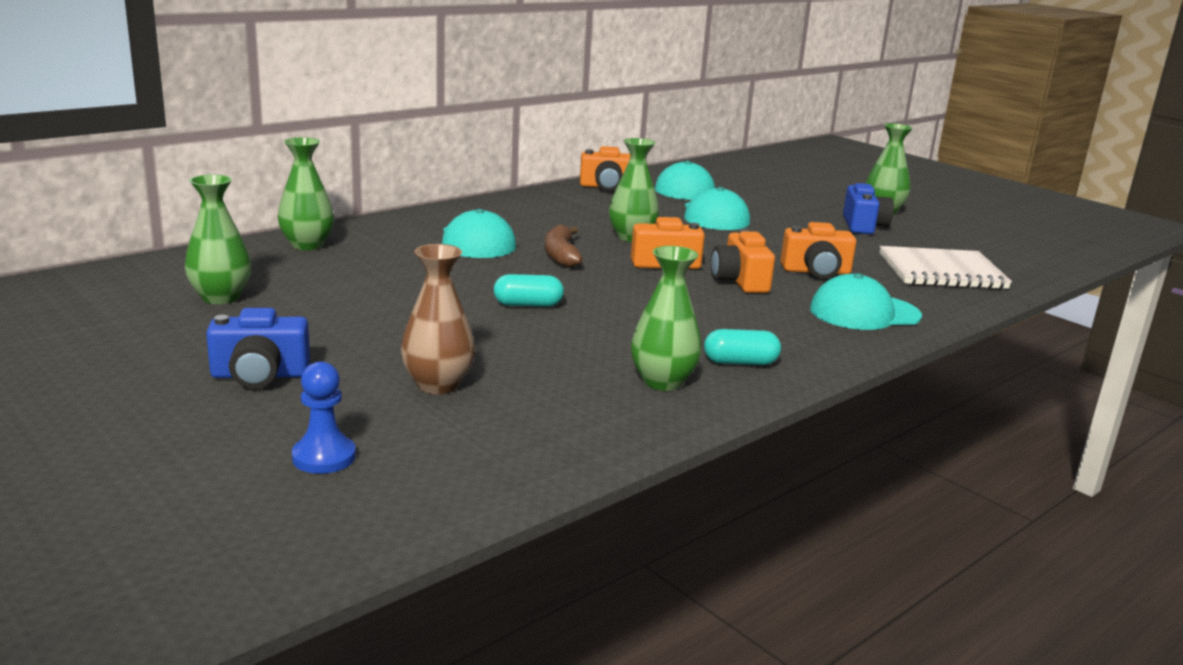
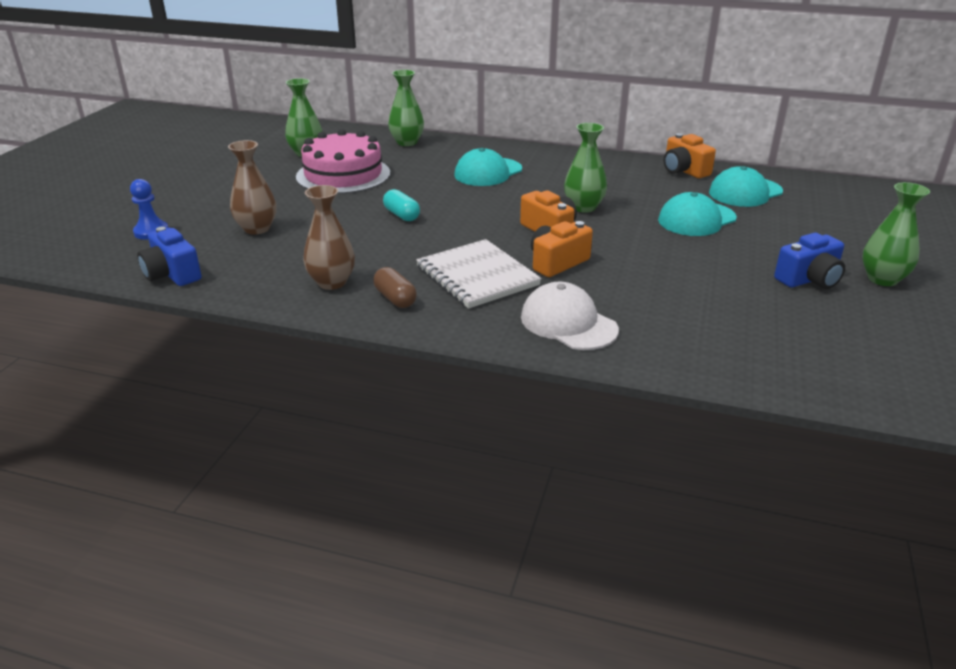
camera: 60 degrees right, 10 degrees up
blue camera [206,308,310,388] -> blue camera moved to [137,227,202,286]
brown banana [545,224,583,267] -> none
green vase [631,246,702,391] -> brown vase [303,185,355,290]
turquoise capsule [704,329,781,365] -> brown capsule [373,267,417,308]
orange camera [781,222,856,279] -> none
turquoise cap [810,273,922,330] -> white cap [521,282,619,350]
white notebook [880,246,1012,289] -> white notebook moved to [416,239,542,309]
none -> pink cake [296,129,390,194]

